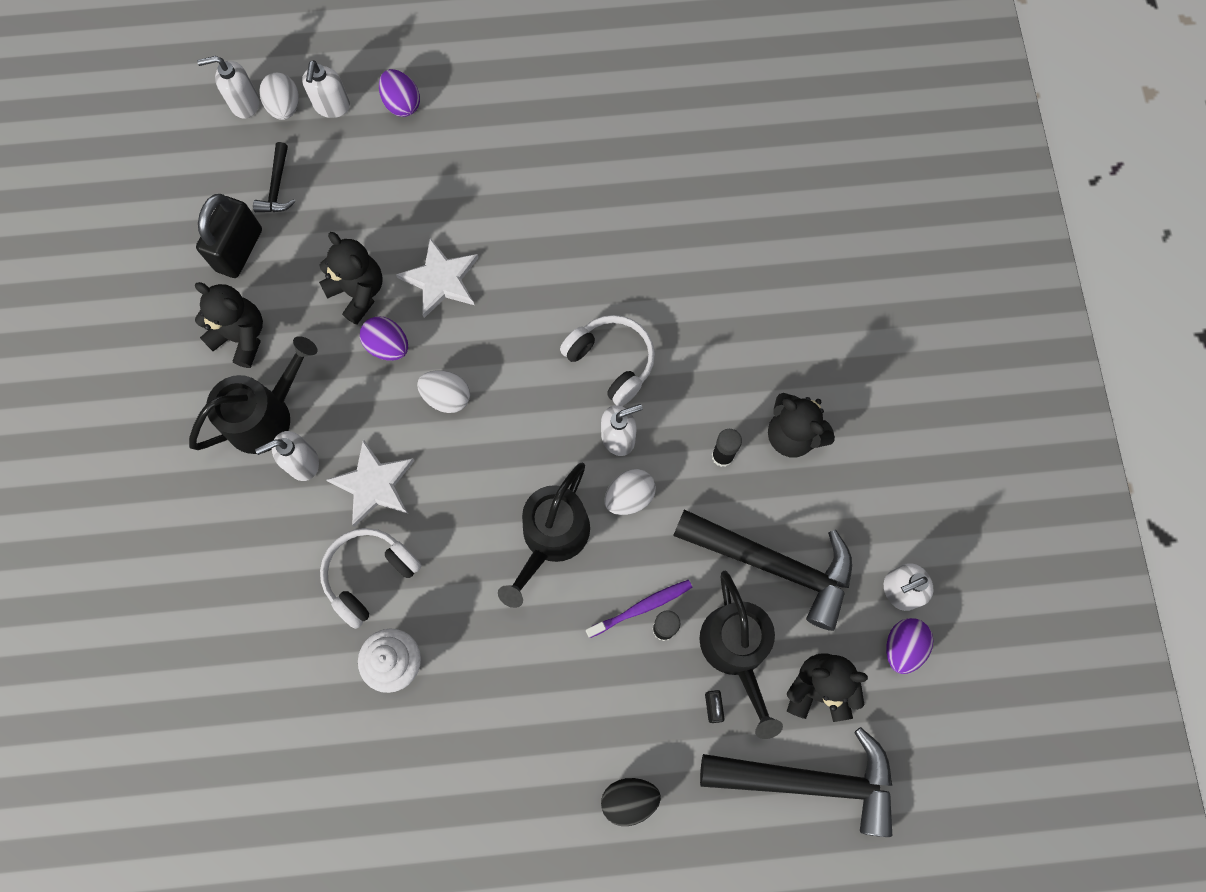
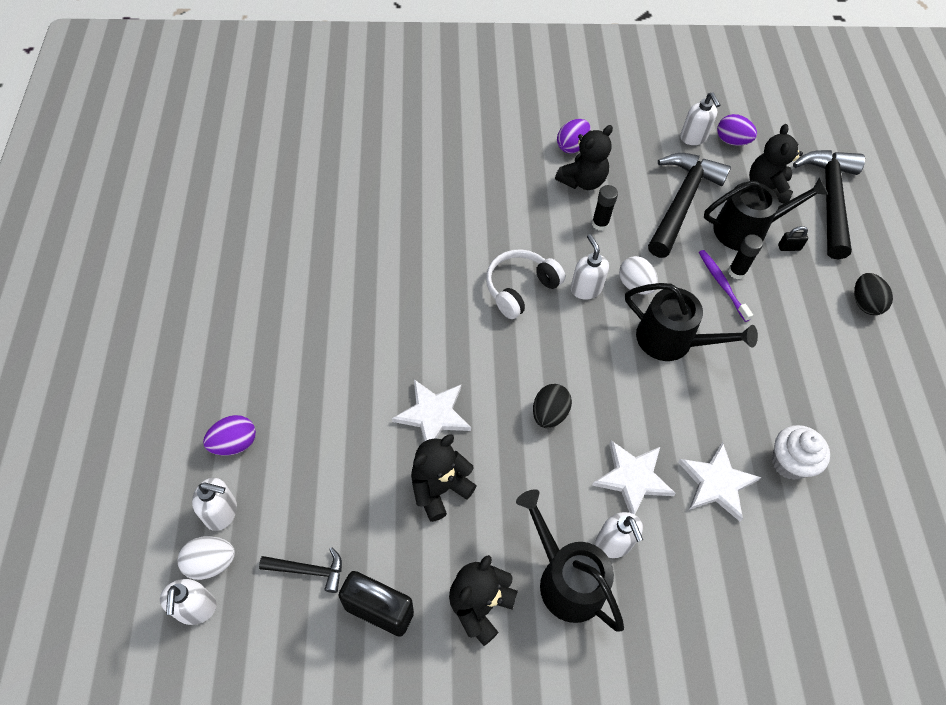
camera: 90 degrees left, 15 degrees down
white headphones [320,528,422,629] -> white star [678,442,761,521]
purple egg [360,316,408,361] -> purple egg moved to [557,119,591,154]
white egg [417,370,470,413] -> black egg [533,384,572,428]

